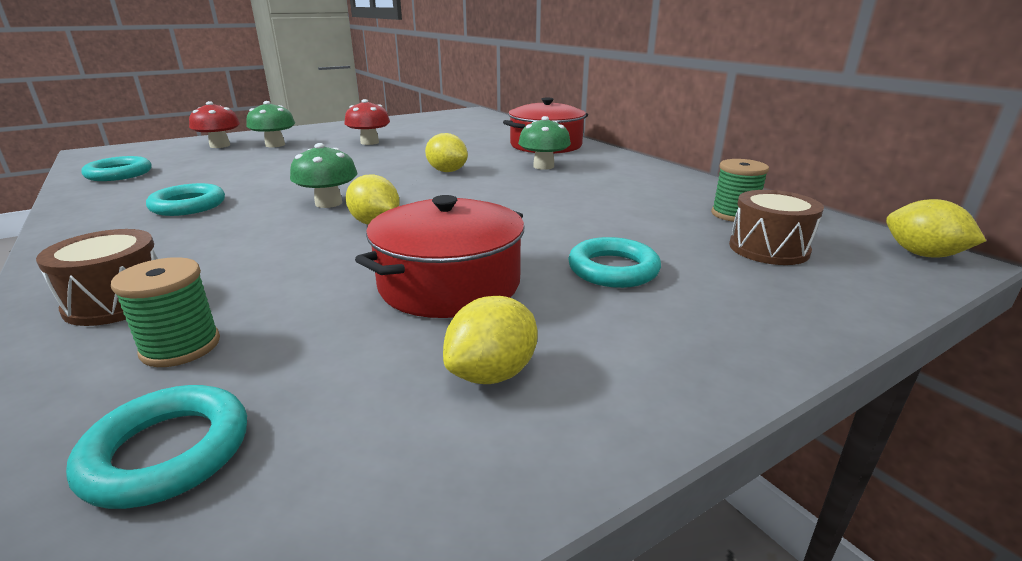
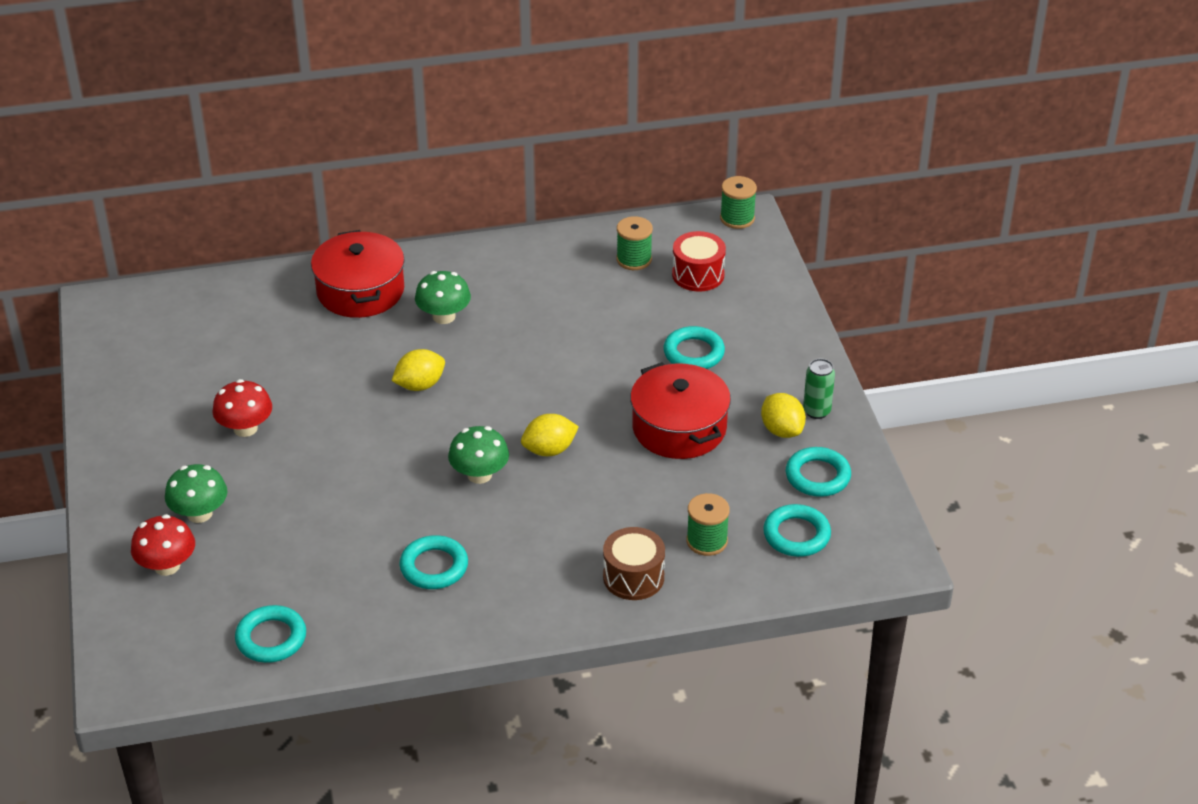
camera: 70 degrees left, 15 degrees up
brown drum [729,190,824,265] -> red drum [672,231,726,292]
yellow lemon [886,199,986,258] -> green spool [720,176,757,229]
none -> turquoise ring [786,447,851,497]
none -> green can [803,359,835,419]

